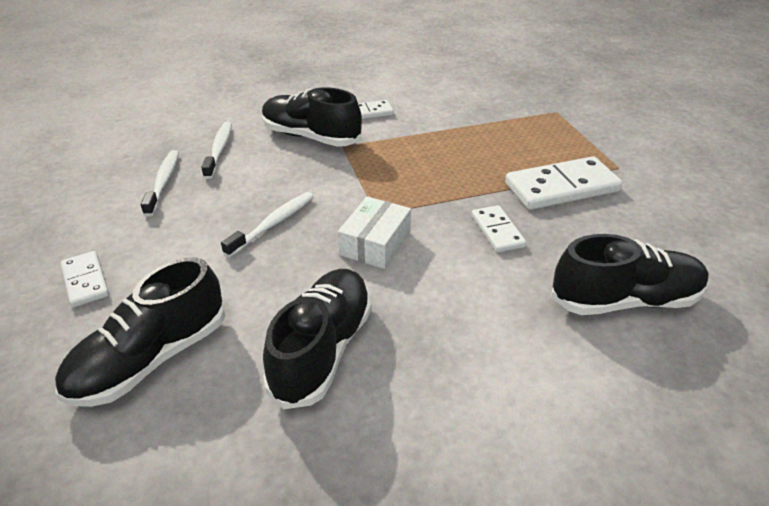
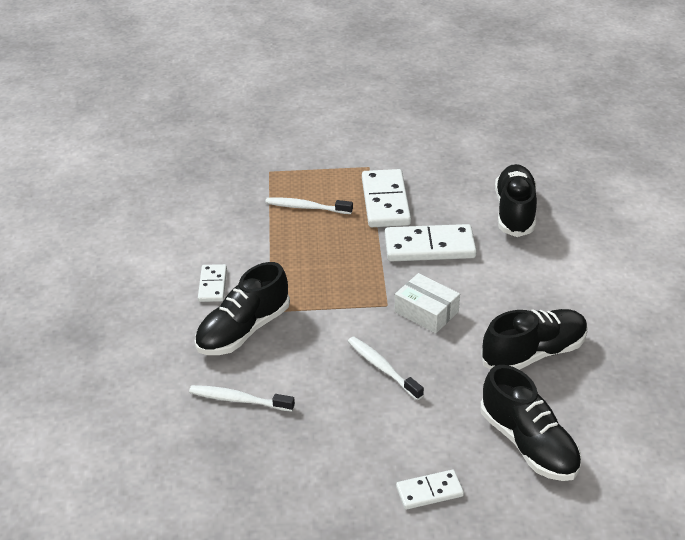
camera: 75 degrees left, 0 degrees up
white toothbrush [141,150,179,216] -> white toothbrush moved to [265,197,353,214]
black shoe [263,269,372,410] -> black shoe turned 120 degrees clockwise [481,309,588,370]
white domino [472,205,526,253] -> white domino [385,224,477,261], size x1.80

